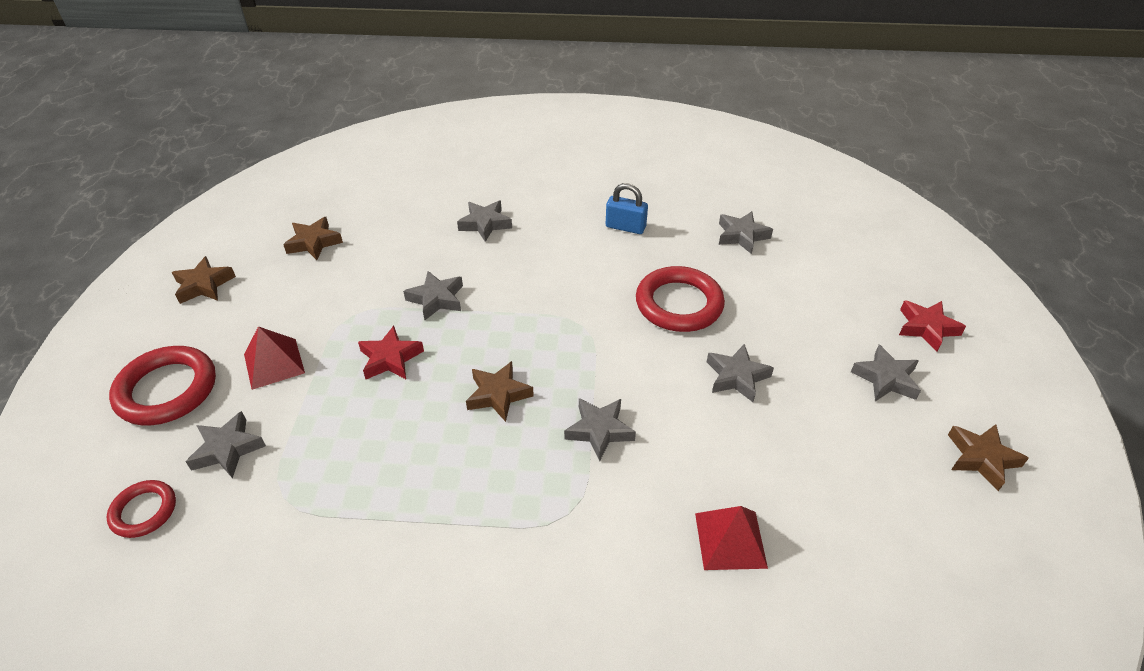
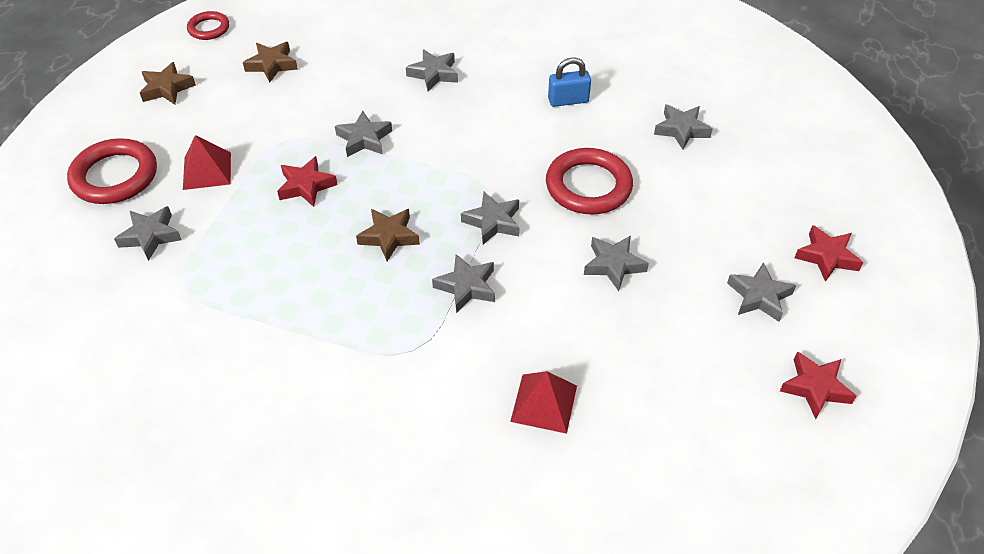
camera: 15 degrees right, 5 degrees up
red ring [107,480,176,538] -> red ring moved to [187,11,229,40]
blue padlock [606,183,648,234] -> blue padlock turned 45 degrees counterclockwise [548,57,591,107]
brown star [948,424,1029,491] -> red star [780,351,857,419]
none -> grey star [461,192,520,245]

